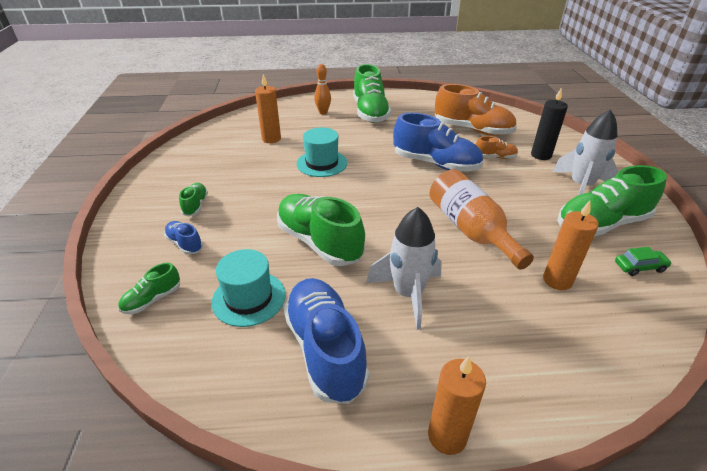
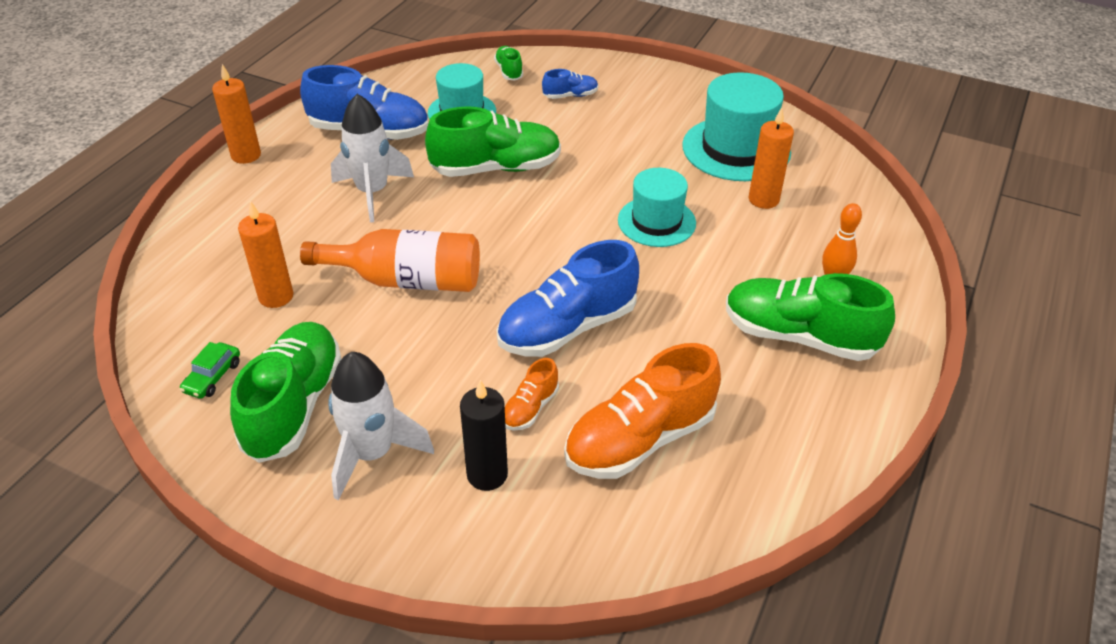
camera: 120 degrees right, 5 degrees up
green shoe [179,183,208,216] -> none
none -> turquoise hat [682,72,791,181]

